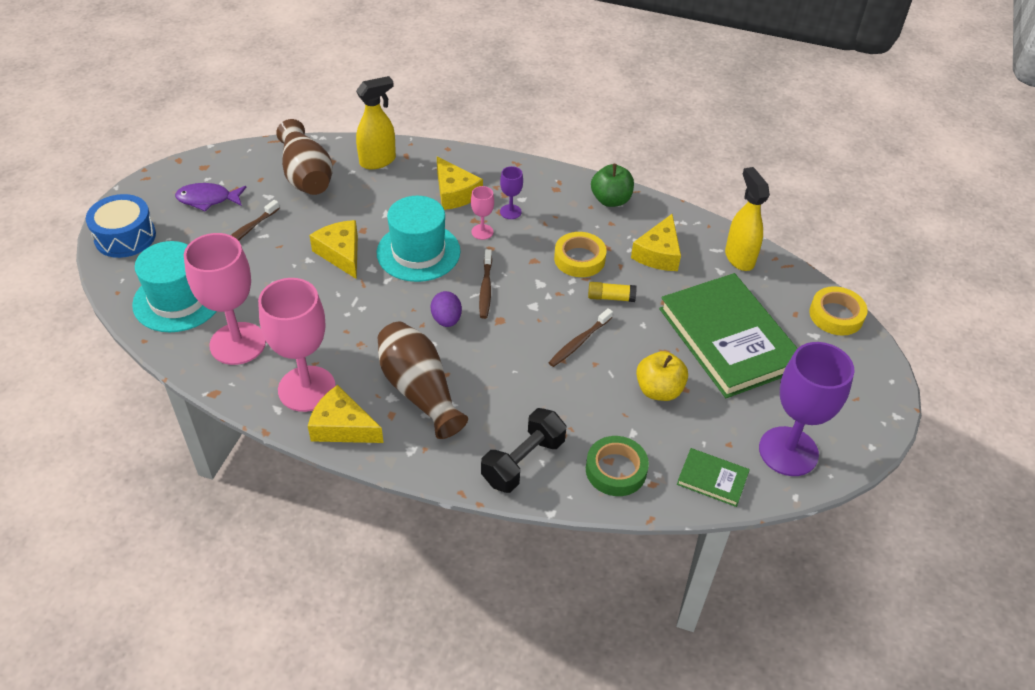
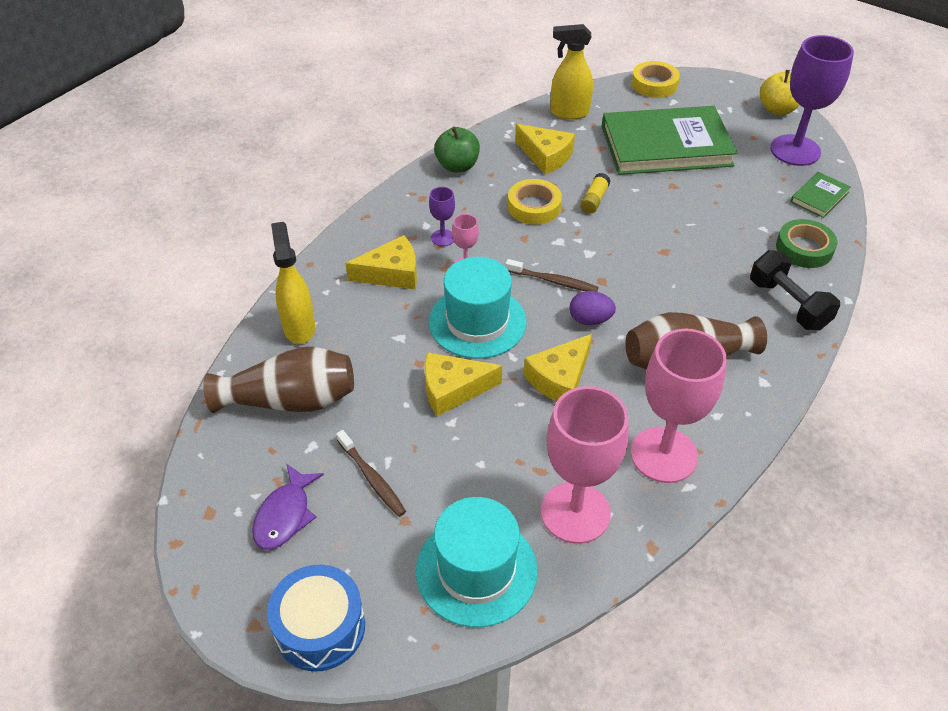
camera: 70 degrees left, 0 degrees up
yellow cheese [308,385,384,443] -> yellow cheese moved to [524,334,592,401]
brown toothbrush [548,308,613,367] -> none
yellow apple [636,351,688,401] -> yellow apple moved to [760,70,799,115]

